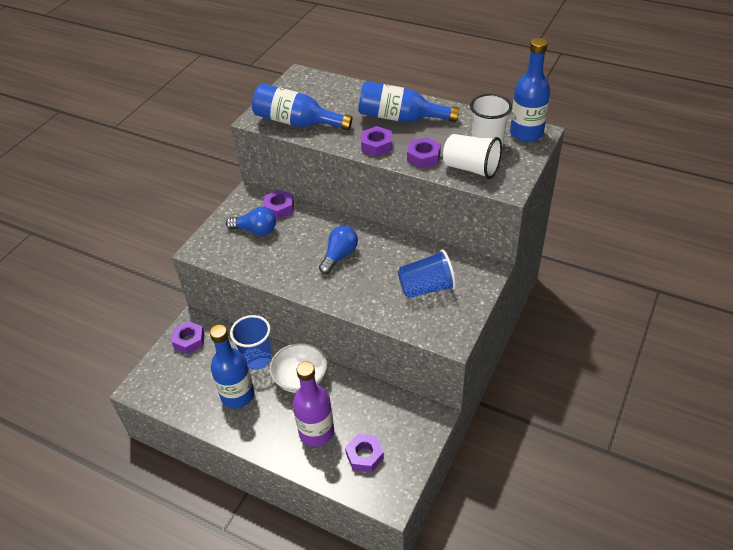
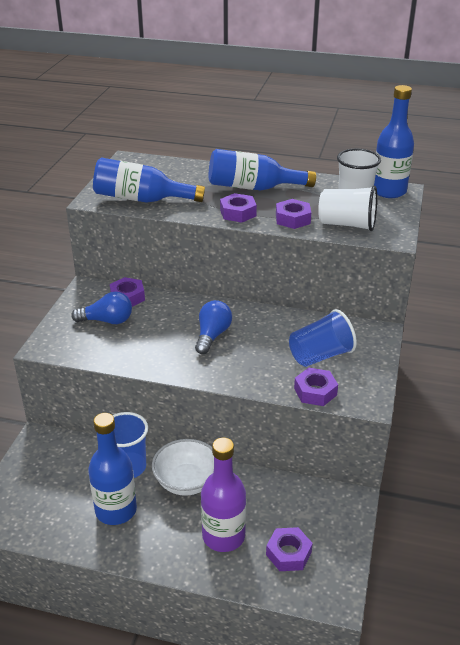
camera: 15 degrees left, 10 degrees down
purple nut [172,321,205,354] -> purple nut moved to [294,368,338,406]

